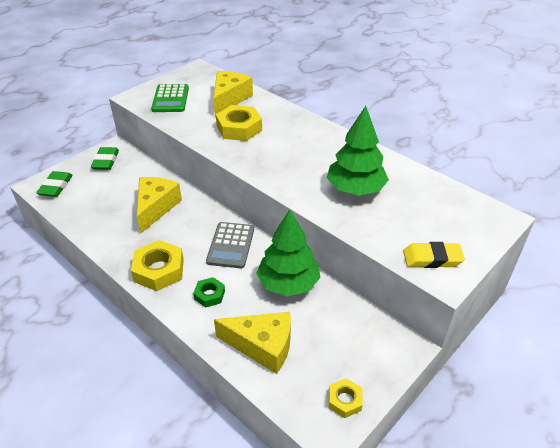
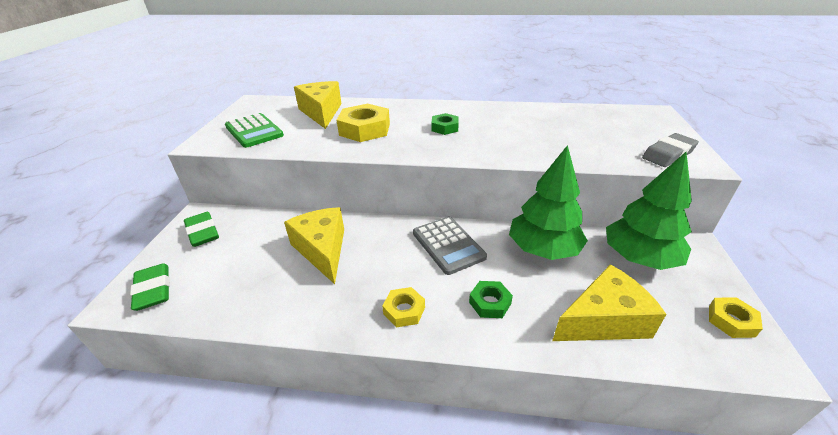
camera: 35 degrees left, 5 degrees down
yellow nut [131,240,184,291] -> yellow nut [382,287,425,328], size x0.56
green tree [327,106,389,196] -> green tree moved to [606,152,692,270]
yellow eraser [403,242,465,268] -> grey eraser [642,133,699,167]
none -> green nut [431,113,459,135]

